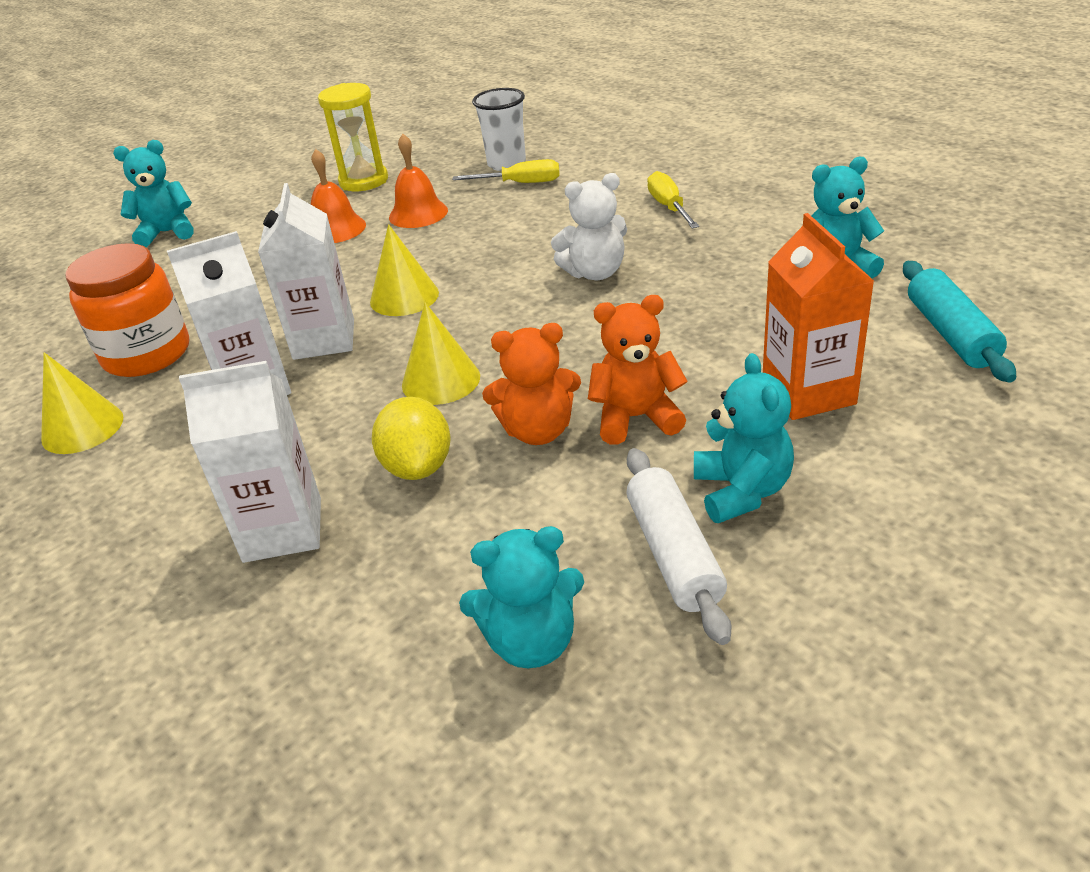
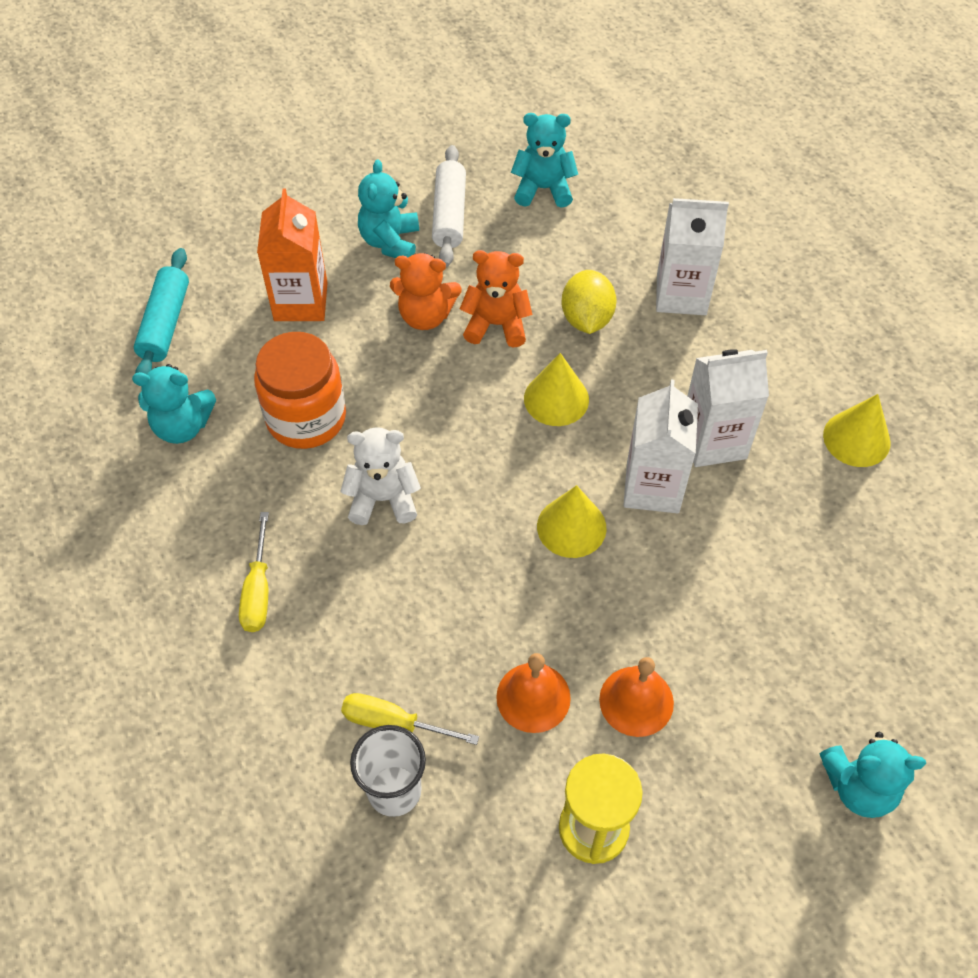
camera: 170 degrees left, 20 degrees up
orange jar [65,243,189,377] -> orange jar moved to [254,332,346,449]

